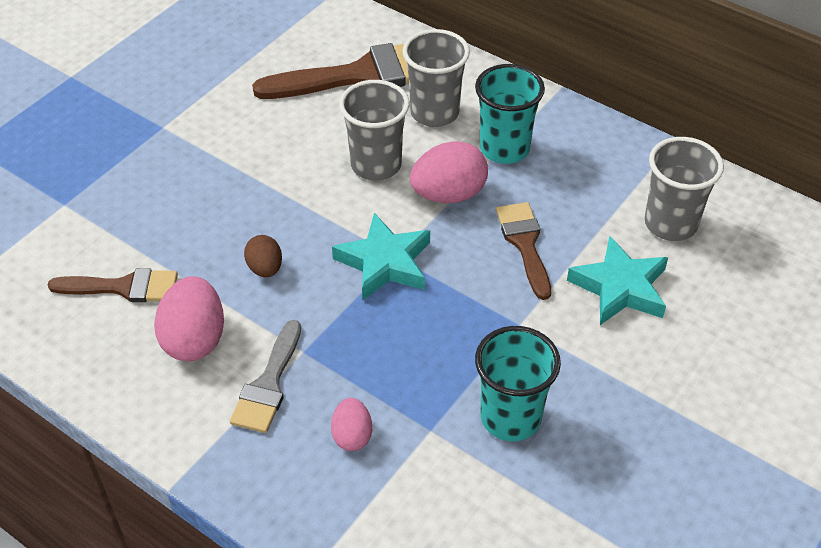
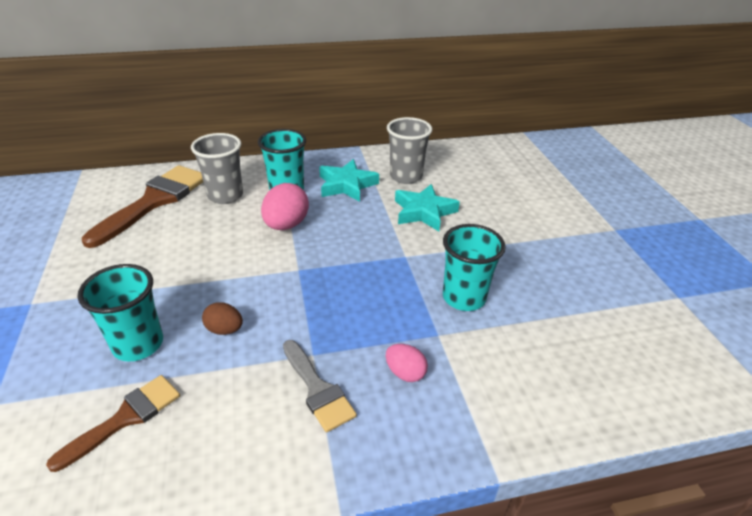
camera: 50 degrees left, 10 degrees down
pink egg [154,276,224,361] -> none
turquoise star [332,213,430,300] -> turquoise star moved to [319,159,379,202]
grey cup [339,80,409,180] -> none
brown brush [496,202,551,300] -> none
none -> turquoise cup [77,264,163,361]

